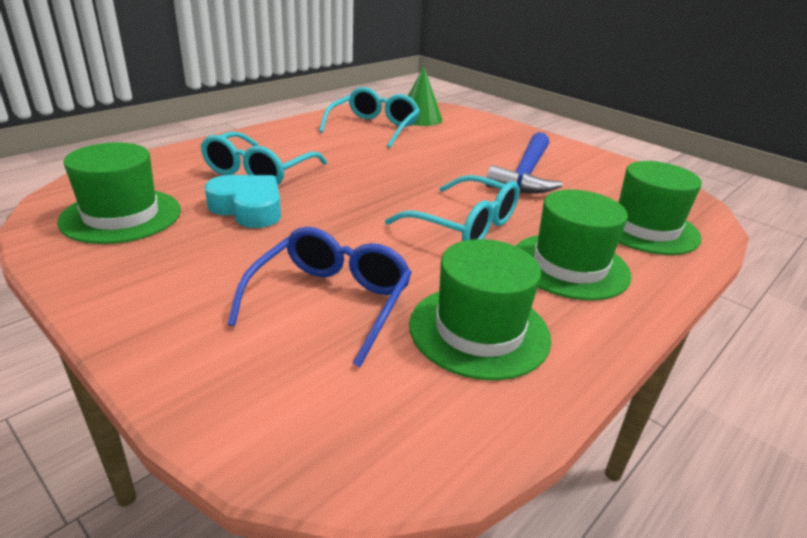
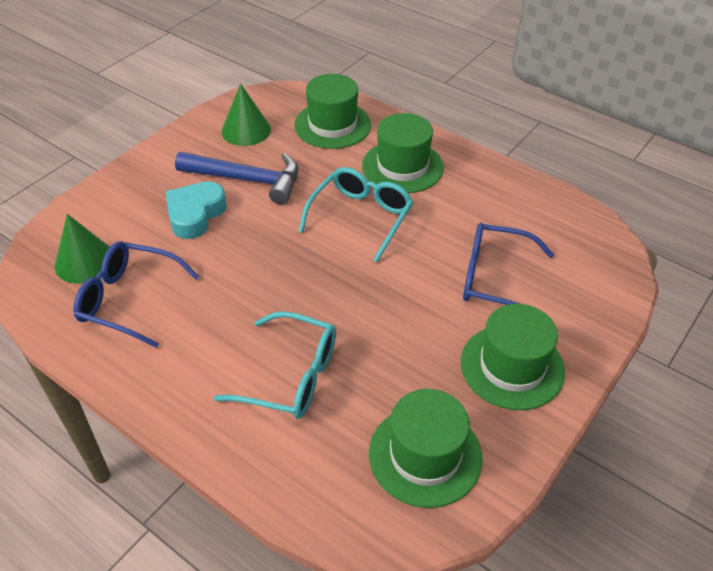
camera: 95 degrees left, 15 degrees up
turquoise heart [204,175,281,228] -> turquoise heart moved to [166,181,226,239]
turquoise glasses [319,87,420,148] -> blue glasses [74,241,200,348]
green hat [409,239,551,380] -> green hat moved to [461,304,565,410]
none -> green cone [222,84,271,146]

